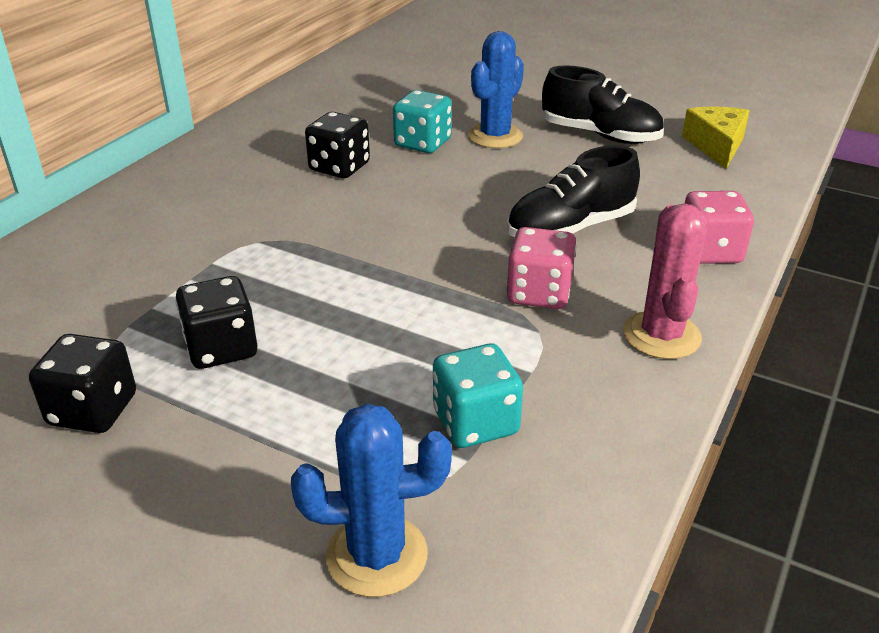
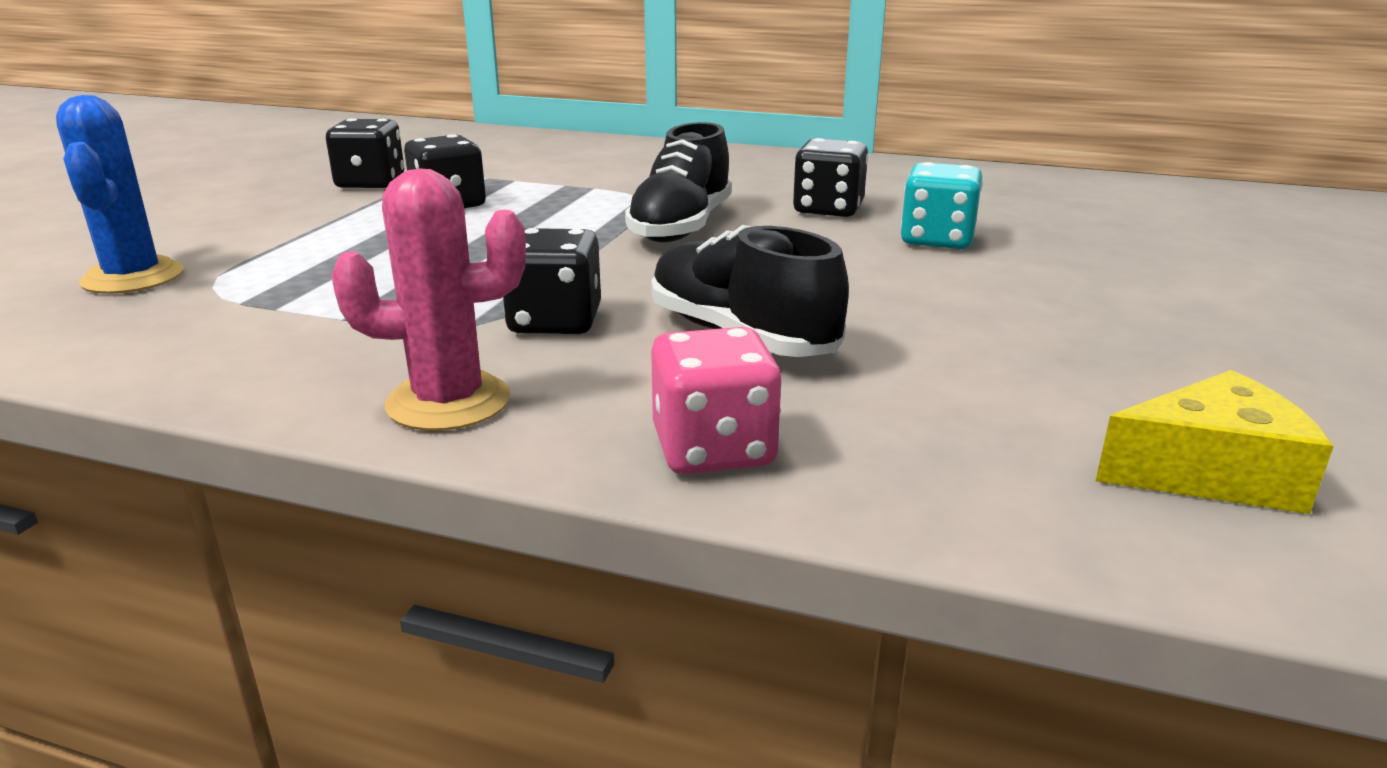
camera: 80 degrees right, 10 degrees down
turquoise dice [433,344,523,448] -> none
blue cactus [468,31,524,148] -> none
pink dice [506,227,576,309] -> black dice [503,228,601,334]
black shoe [542,65,664,144] -> black shoe moved to [625,122,732,242]

